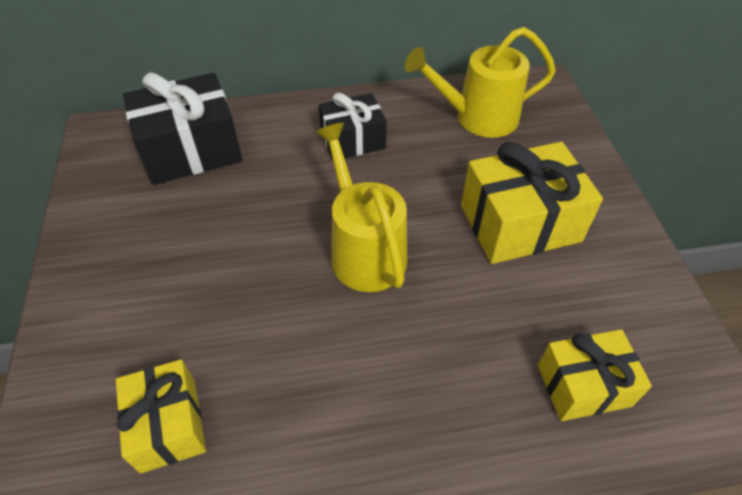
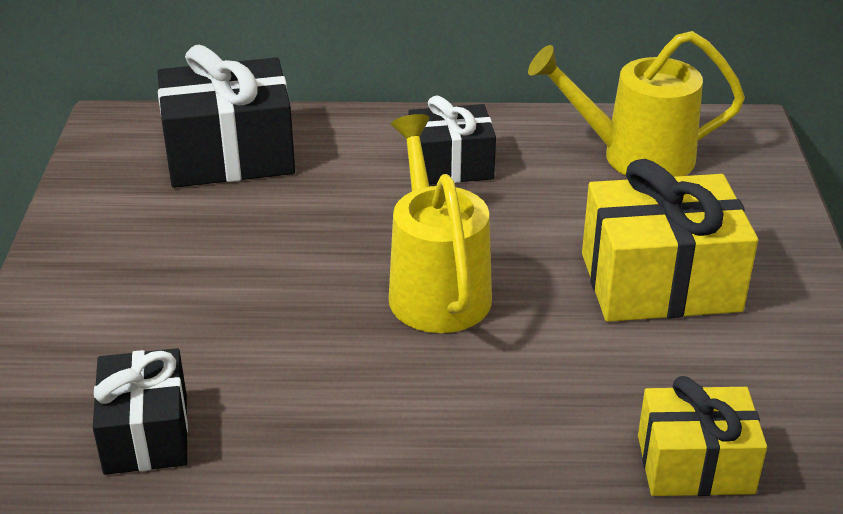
camera: 10 degrees right, 15 degrees down
yellow gift [116,359,206,474] -> black gift [93,348,188,475]

